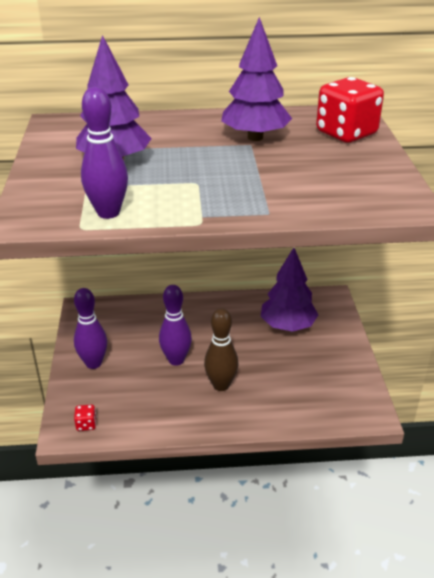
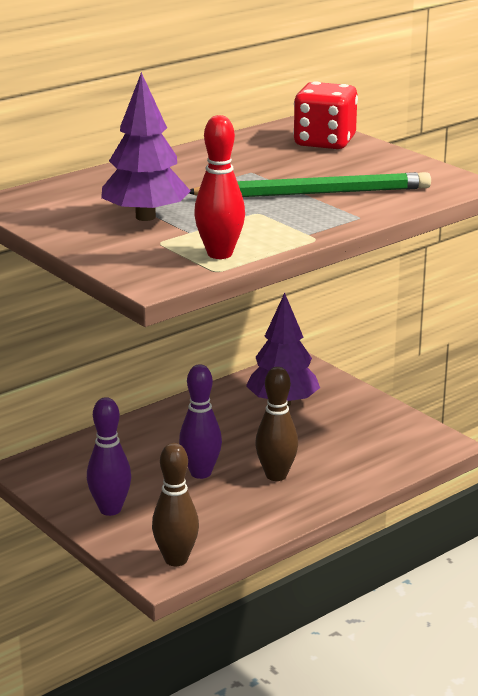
camera: 35 degrees left, 10 degrees down
red dice [74,405,97,431] -> brown bowling pin [152,443,199,566]
purple bowling pin [81,87,128,219] -> red bowling pin [194,115,245,259]
purple tree [221,17,292,141] -> none
none -> green pencil [189,172,431,197]

